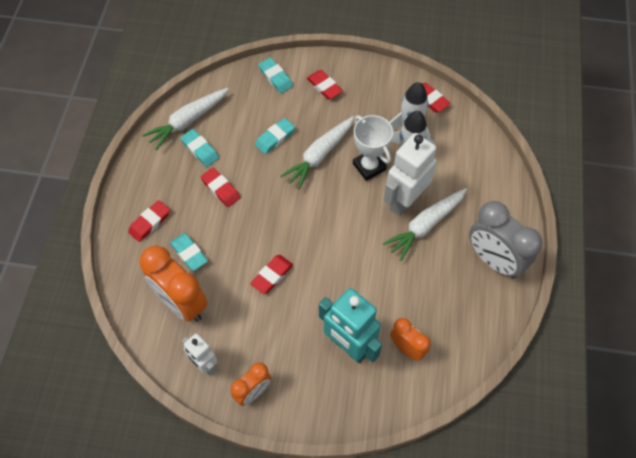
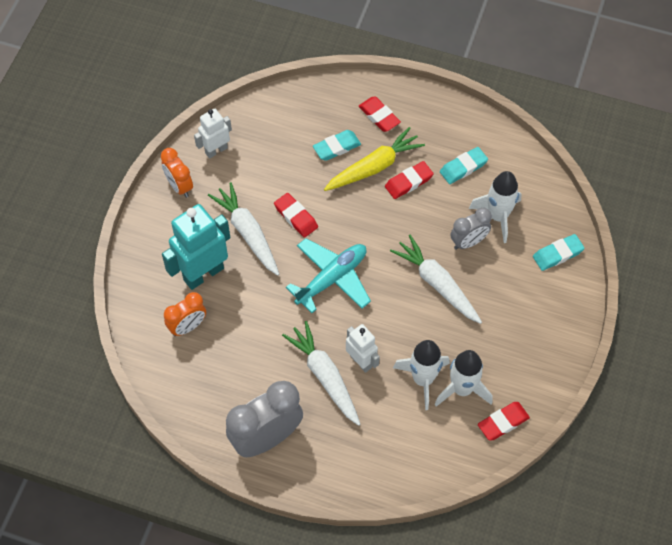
camera: 100 degrees right, 0 degrees up
orange clock [140,246,208,322] -> none
white carrot [142,88,229,150] -> white carrot moved to [208,182,279,276]
turquoise eraser [255,118,295,154] -> grey clock [450,208,492,250]
red eraser [307,70,343,100] -> none
white trophy [353,115,393,181] -> none
white robot [384,133,437,216] -> white robot [346,324,380,373], size x0.58
none -> turquoise plane [286,238,371,313]
none -> yellow carrot [324,127,425,191]
none -> white rocket [469,171,522,243]

